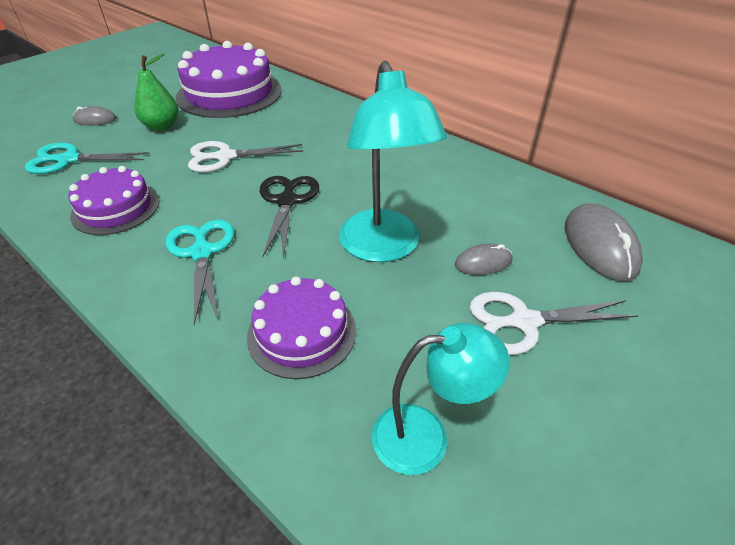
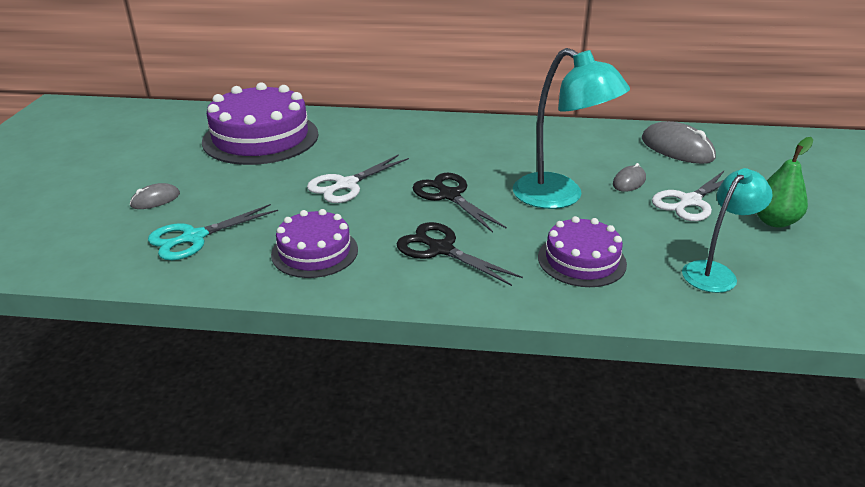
camera: 35 degrees left, 10 degrees down
green pear [134,54,179,131] -> green pear moved to [757,137,813,228]
turquoise scissors [165,219,235,325] -> black scissors [397,222,523,286]

